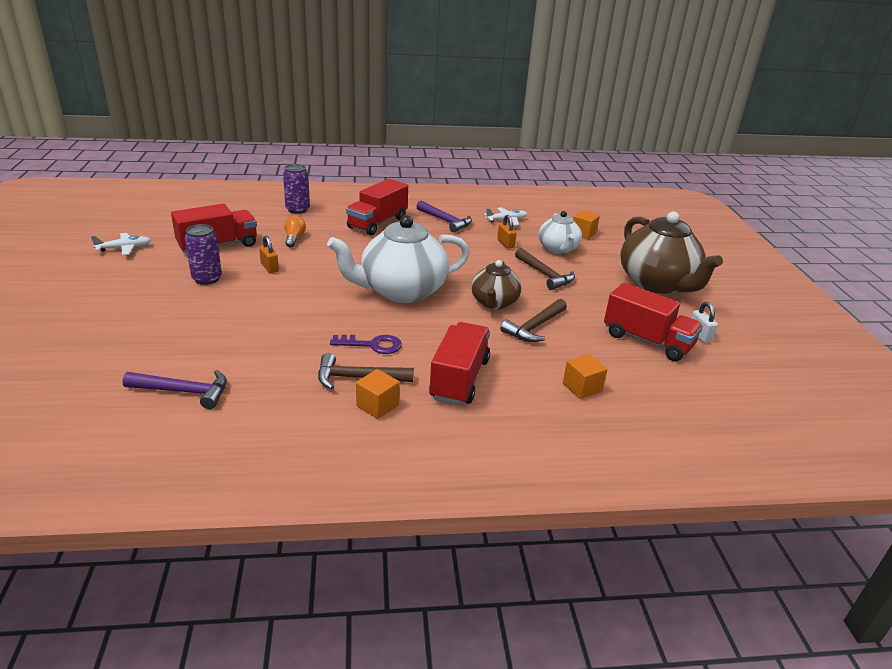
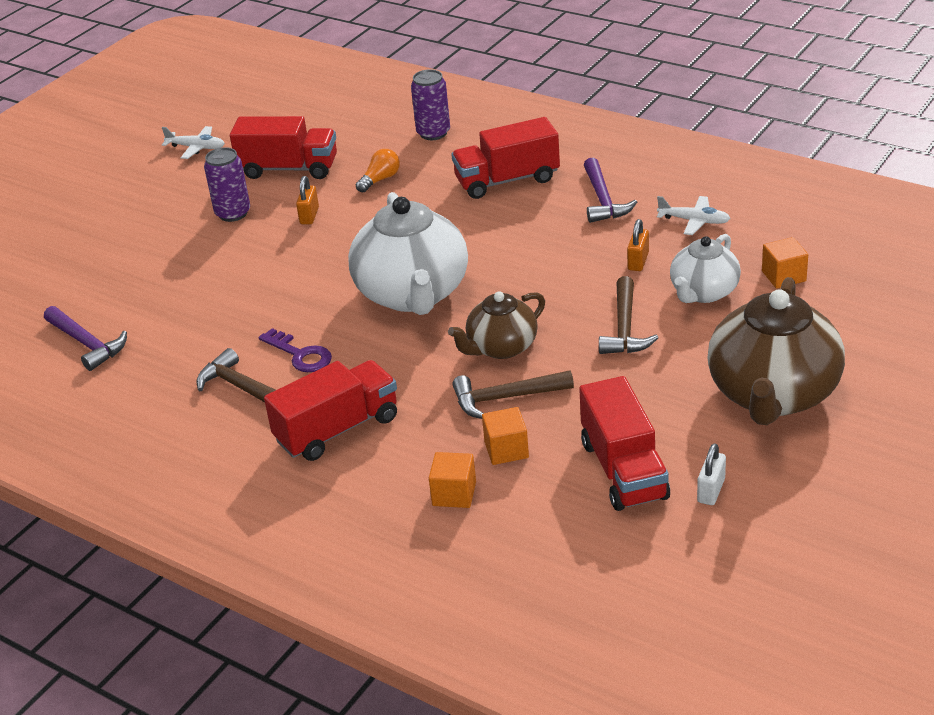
camera: 45 degrees right, 5 degrees up
white teapot [327,215,470,303] -> white teapot turned 120 degrees counterclockwise [348,192,468,315]
orange cube [356,369,399,419] -> orange cube moved to [482,407,529,465]

